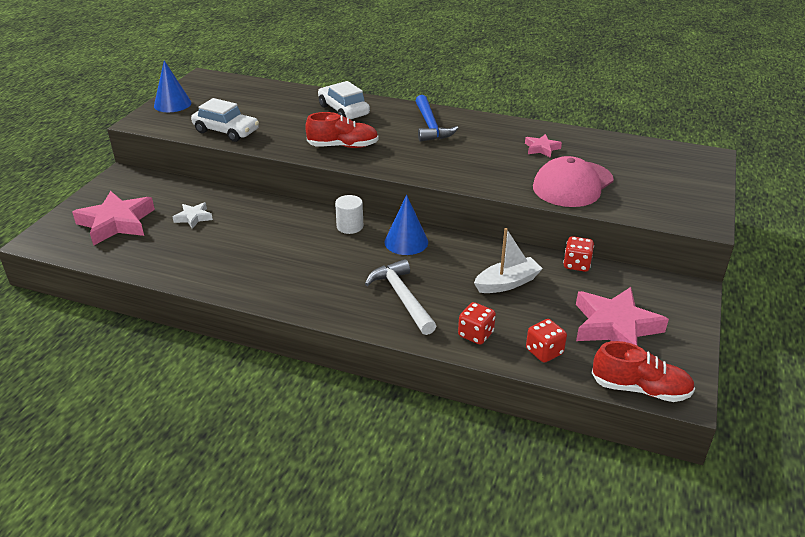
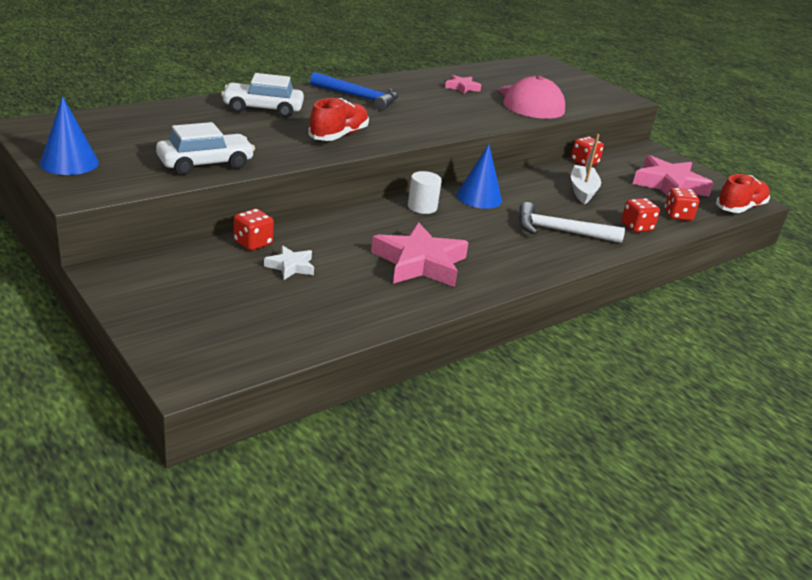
camera: 60 degrees left, 5 degrees down
pink star [72,191,155,246] -> pink star moved to [371,222,469,287]
none -> red dice [234,209,274,250]

